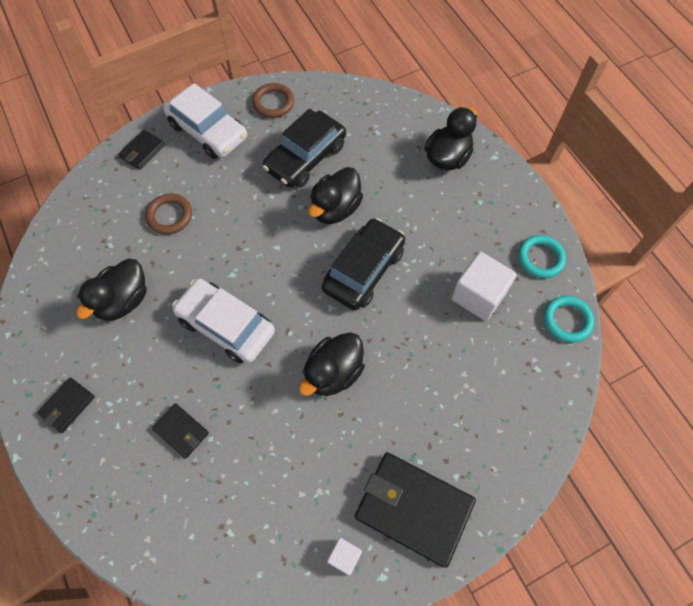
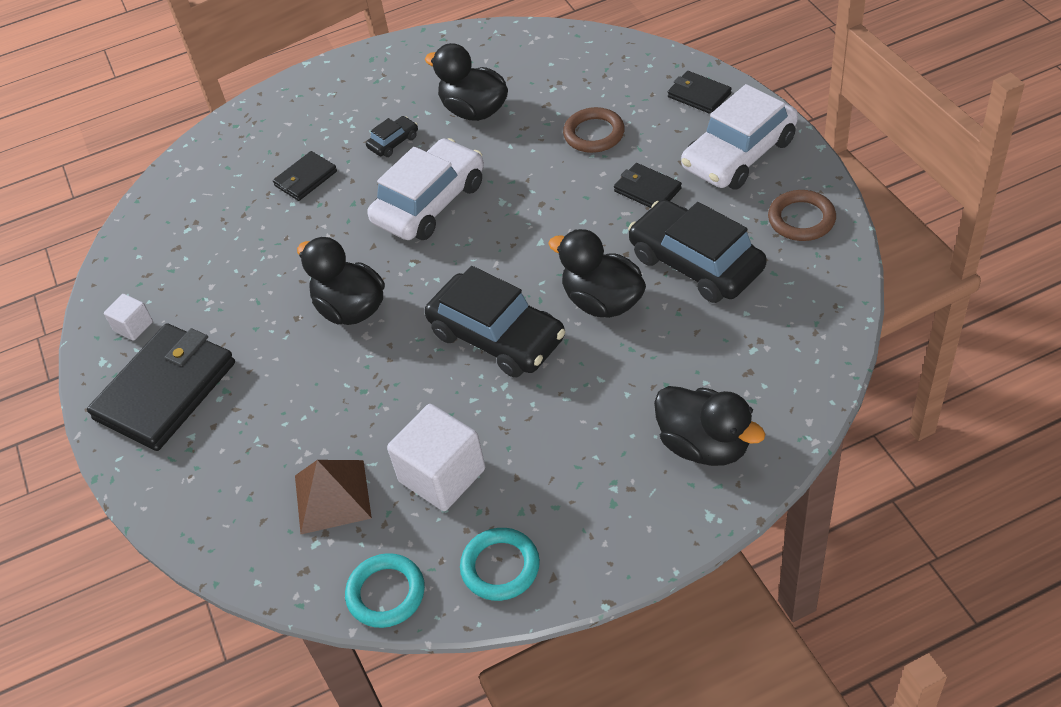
camera: 100 degrees right, 15 degrees down
black wallet [37,377,95,433] -> black wallet moved to [614,163,682,208]
none -> brown pyramid [295,460,372,534]
none -> black car [366,116,418,157]

